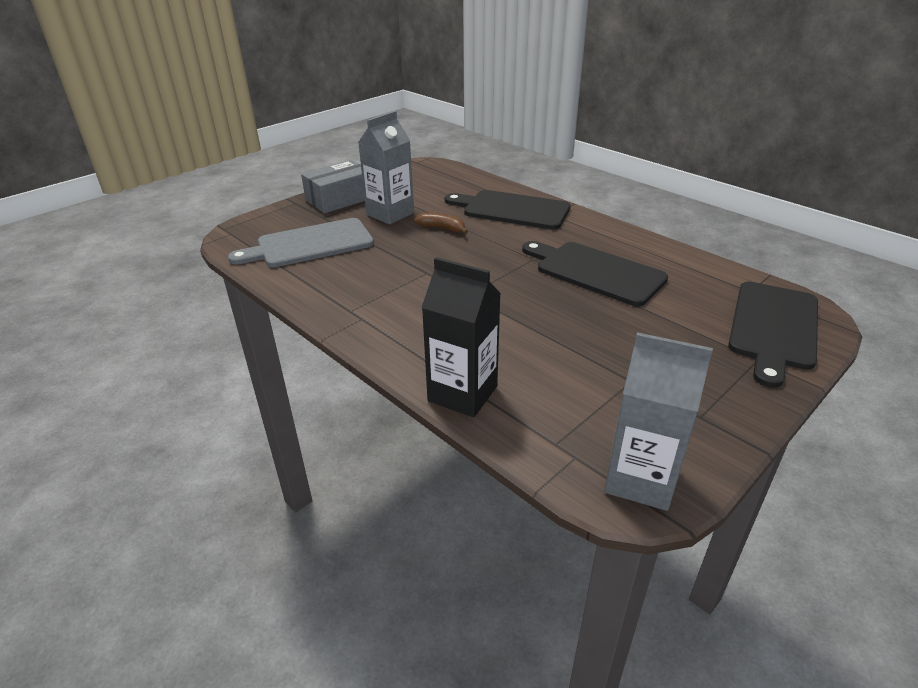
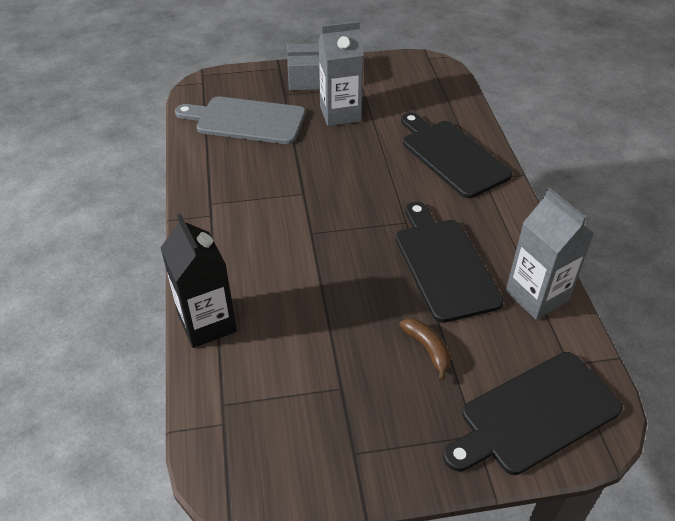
camera: 35 degrees right, 10 degrees up
brown banana [414,212,468,234] -> brown banana moved to [399,318,451,381]
grey carton [604,332,713,511] -> grey carton moved to [506,188,594,320]

